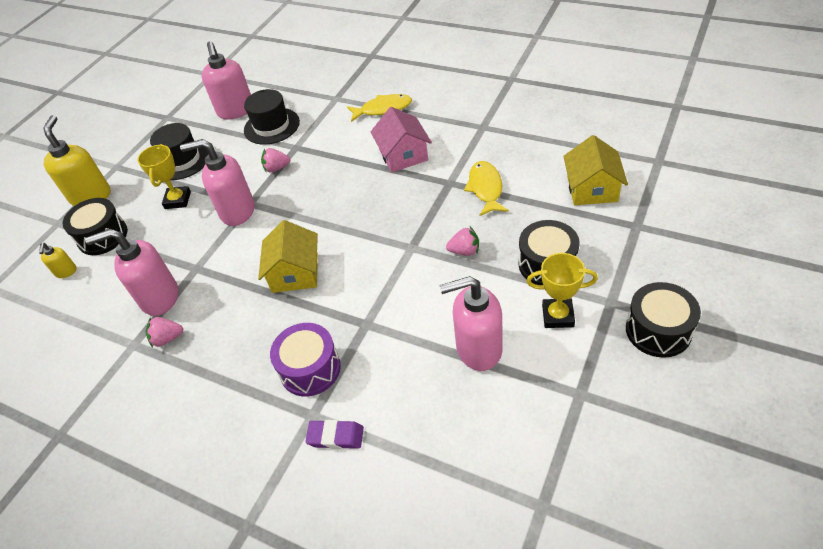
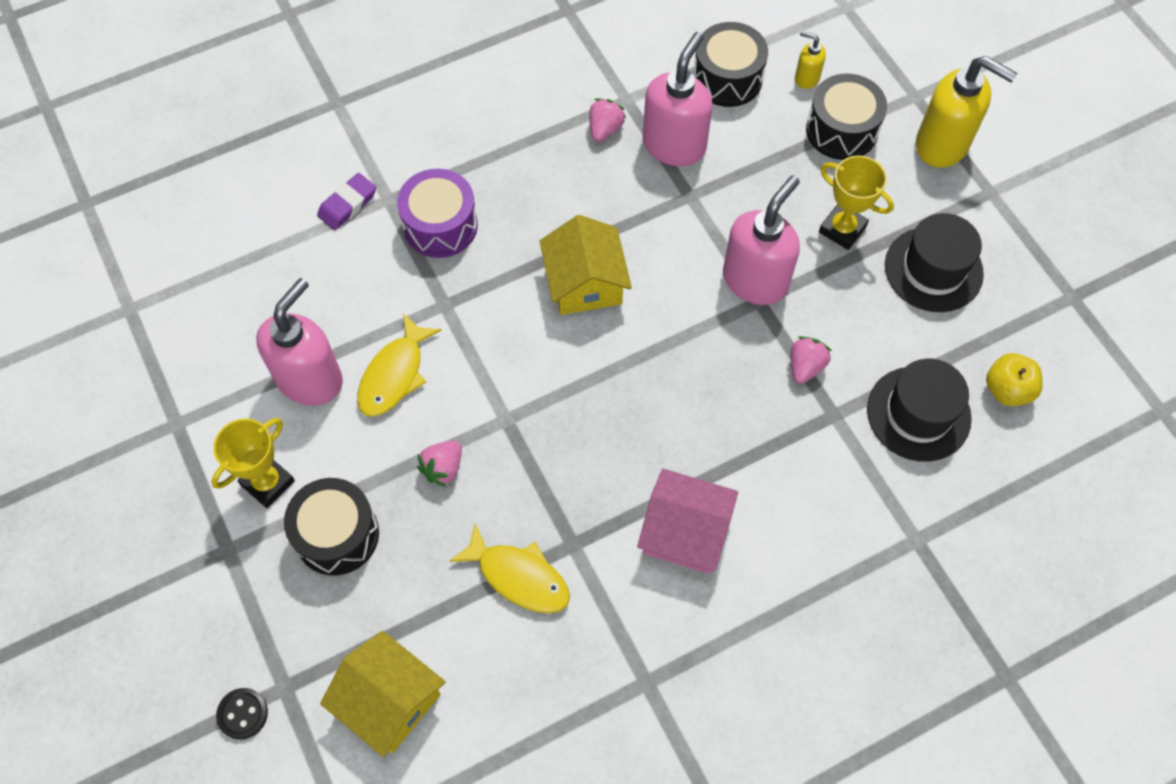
camera: 120 degrees right, 15 degrees up
pink soap dispenser [202,42,251,119] -> yellow apple [986,353,1043,406]
yellow house [258,220,318,293] -> yellow house turned 45 degrees clockwise [540,215,632,315]
yellow fish [347,94,412,122] -> yellow fish moved to [357,313,442,417]
black drum [626,282,701,358] -> black drum moved to [693,22,768,107]
none -> black button [216,688,268,740]

